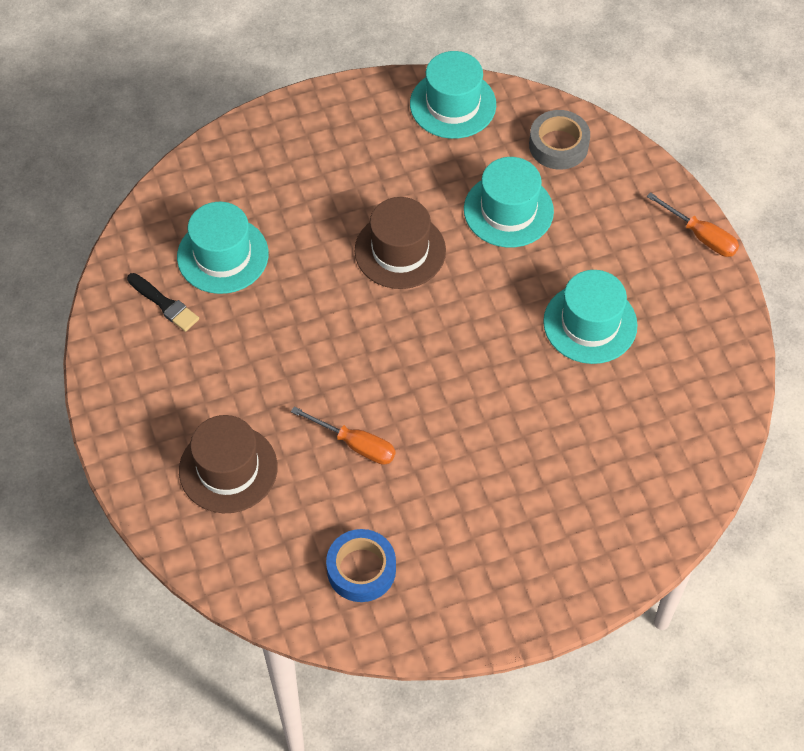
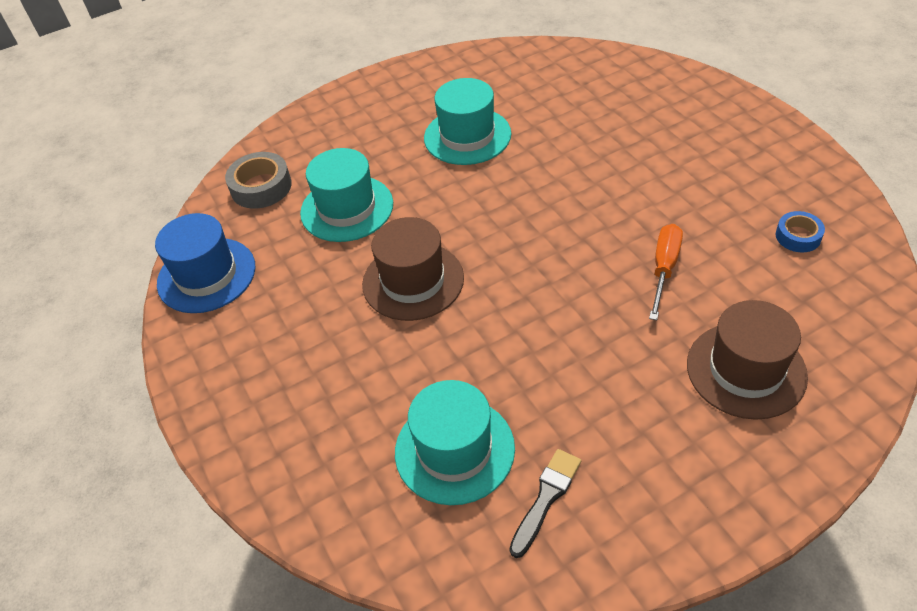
camera: 95 degrees left, 10 degrees down
blue tape [326,529,396,602] -> blue tape [776,211,825,252], size x0.63
turquoise hat [410,51,496,139] -> blue hat [155,213,256,313]
orange screwdriver [647,192,739,257] -> none

